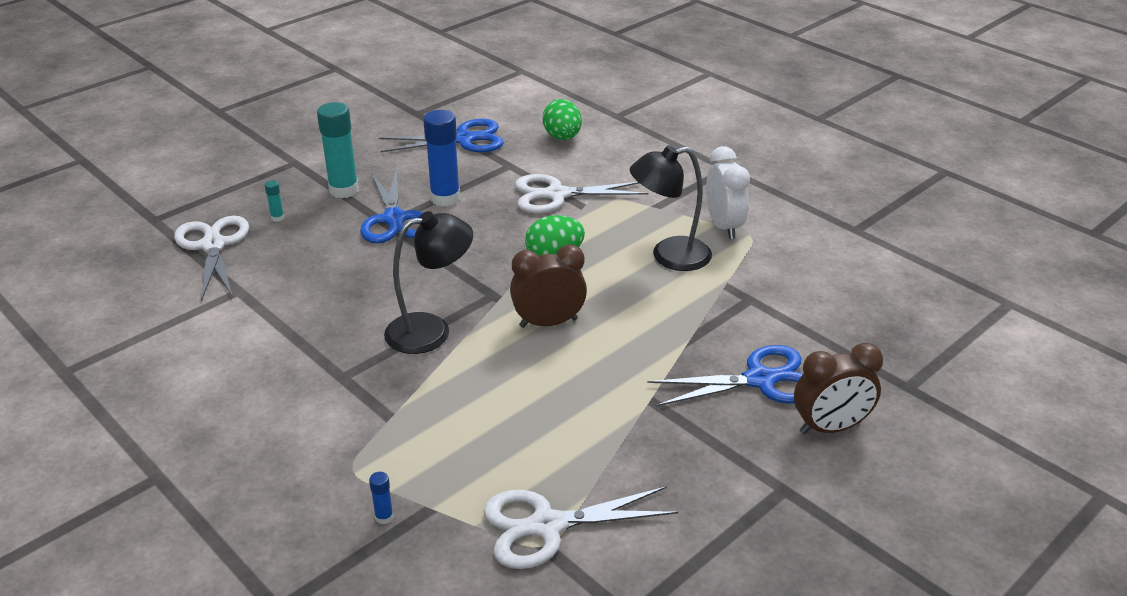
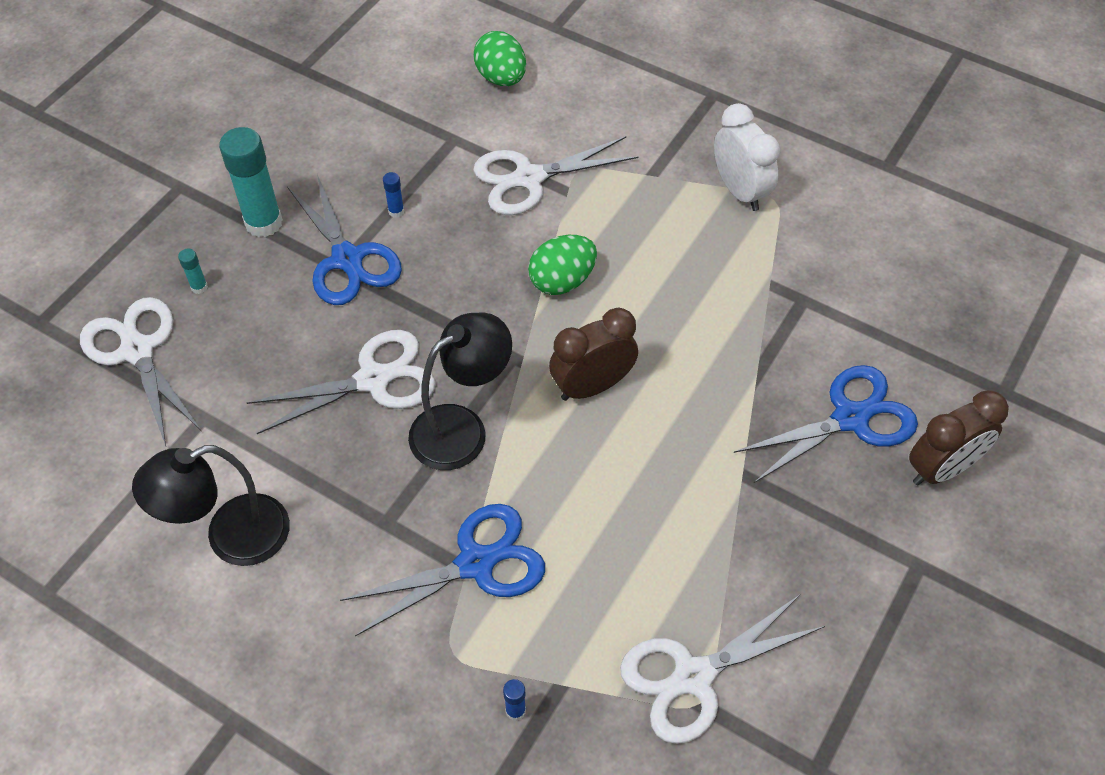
camera: 15 degrees left, 20 degrees up
blue scissors [379,119,504,152] -> blue scissors moved to [340,504,545,636]
blue glue stick [423,110,460,207] -> blue glue stick [383,172,404,218], size x0.43
black lamp [630,145,712,271] -> black lamp moved to [132,445,290,566]
none -> white scissors [247,330,436,434]

